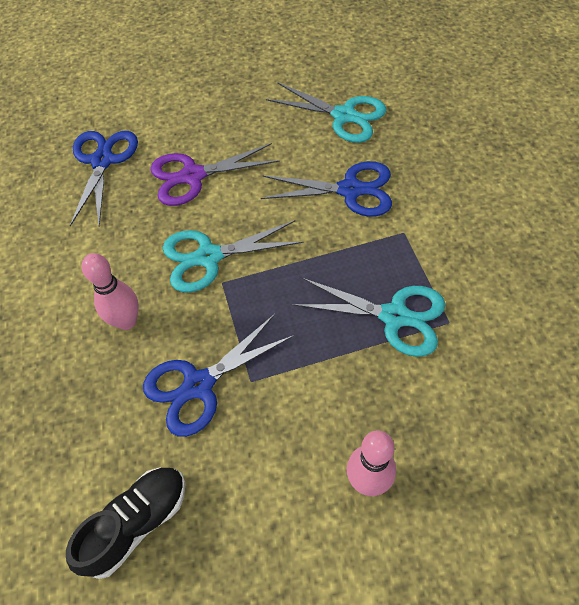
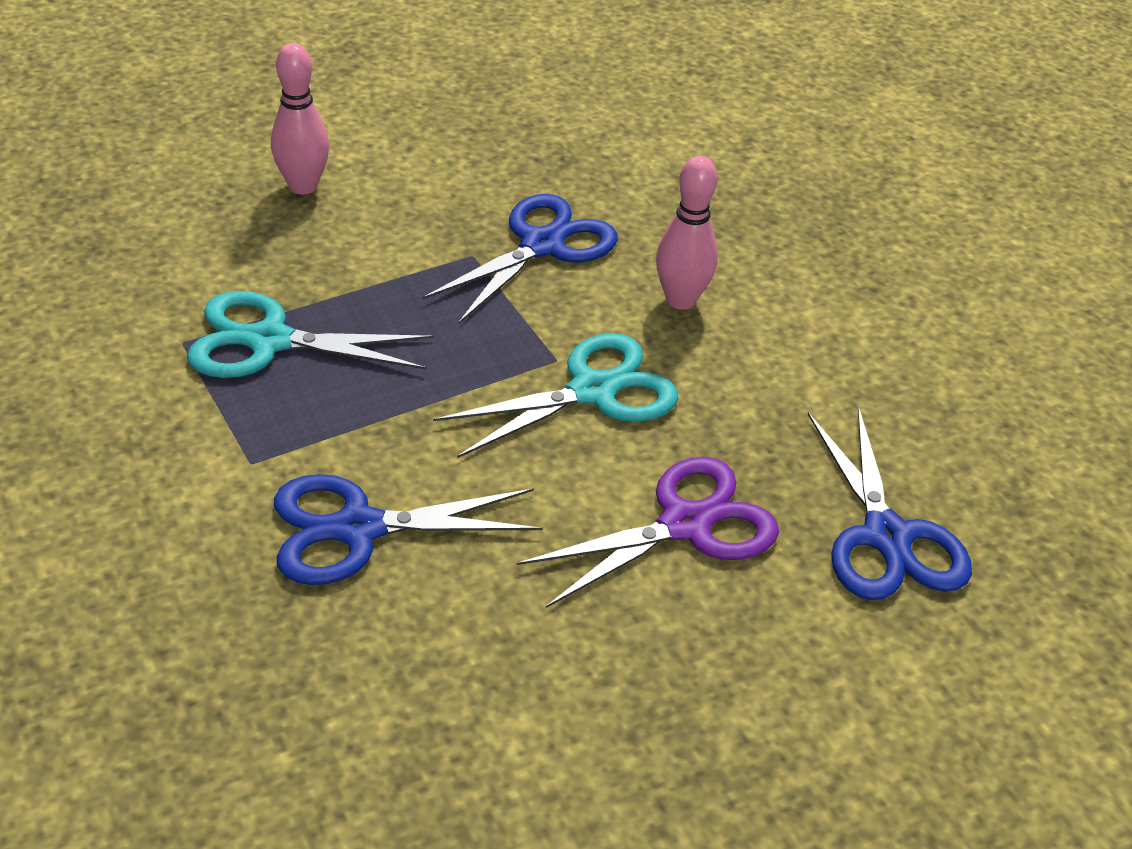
camera: 160 degrees right, 15 degrees down
black shoe [66,468,186,579] -> none
turquoise scissors [266,82,386,143] -> none

